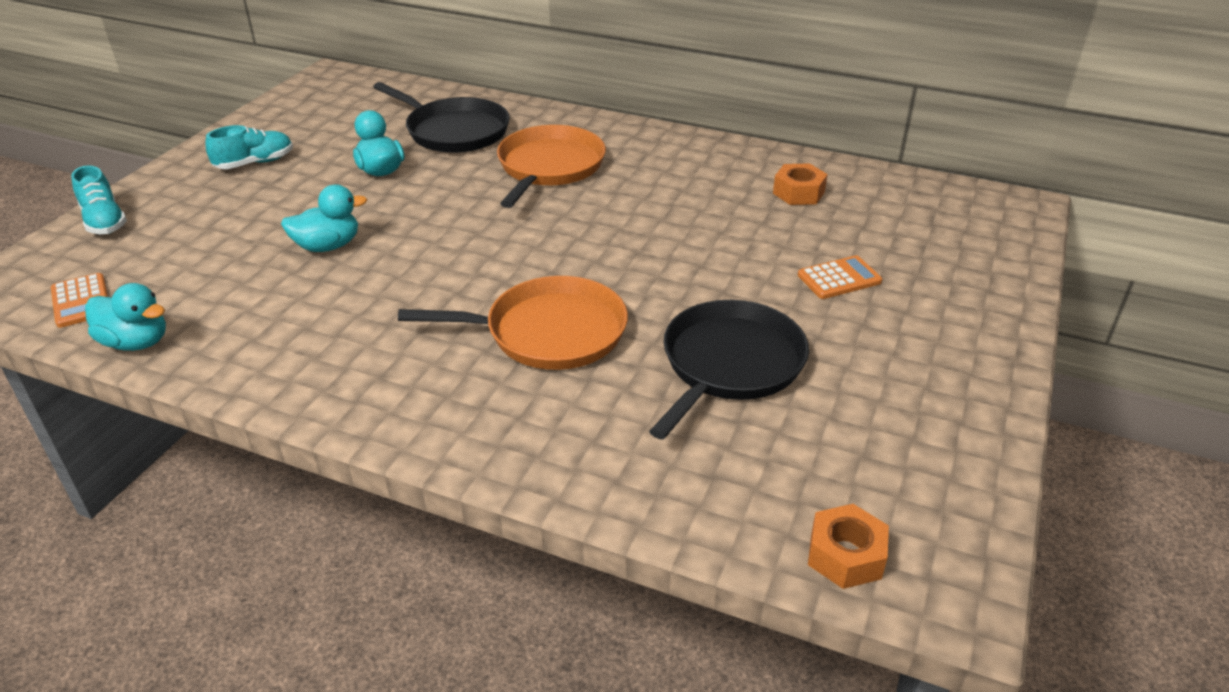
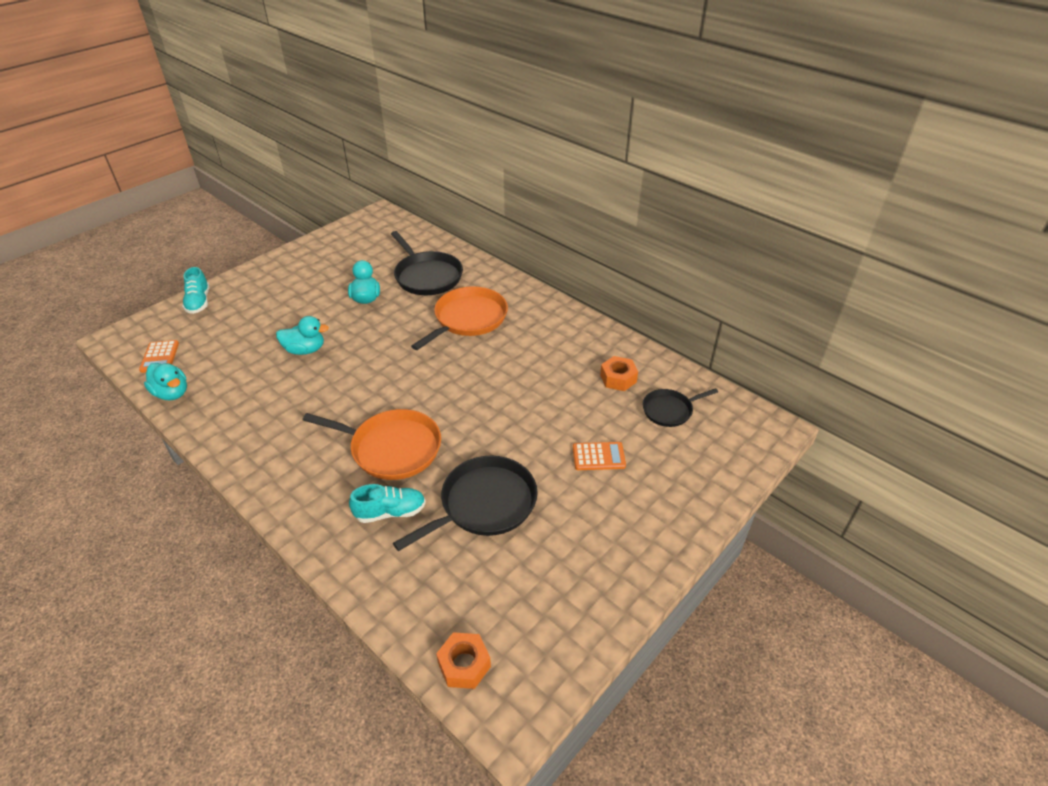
camera: 20 degrees right, 5 degrees up
turquoise shoe [205,125,293,169] -> turquoise shoe moved to [349,484,426,523]
none -> black pan [642,388,718,427]

